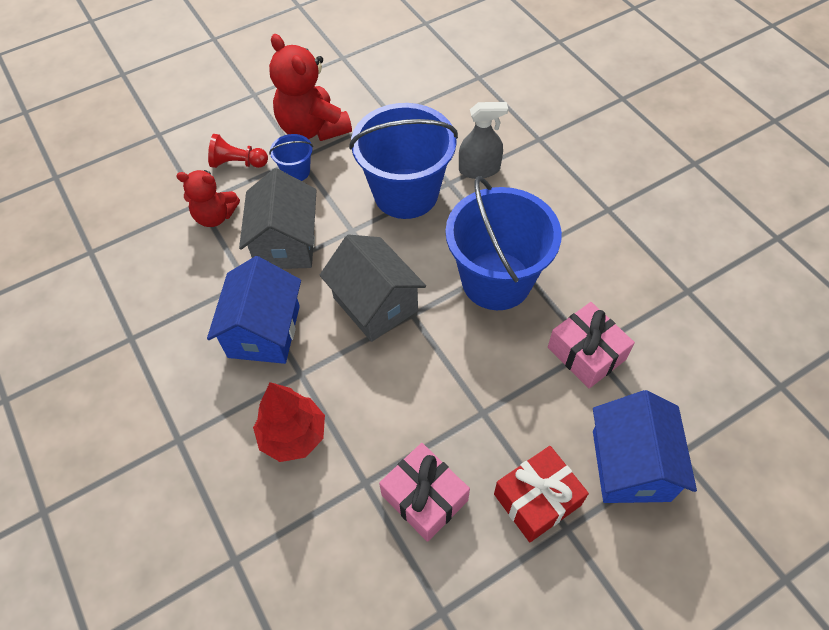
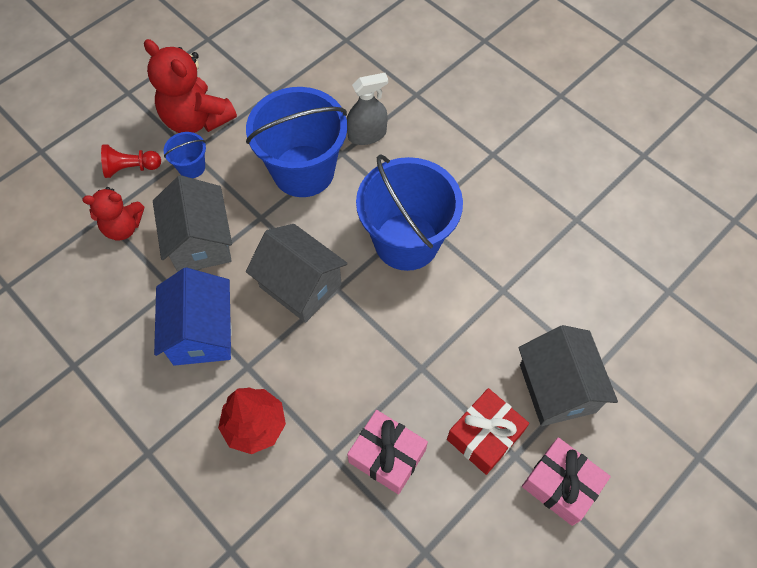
camera: 15 degrees left, 5 degrees up
pink gift [548,302,635,388] -> pink gift moved to [522,437,611,526]
blue house [593,390,697,503] -> grey house [519,325,618,426]

